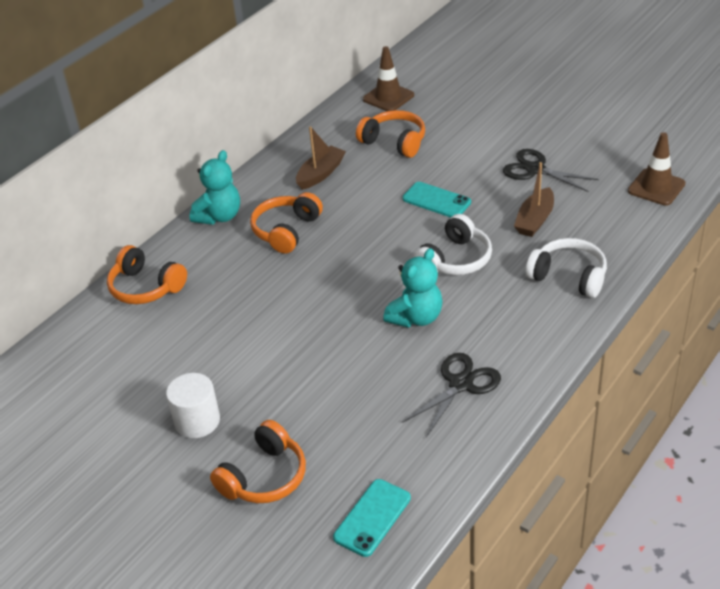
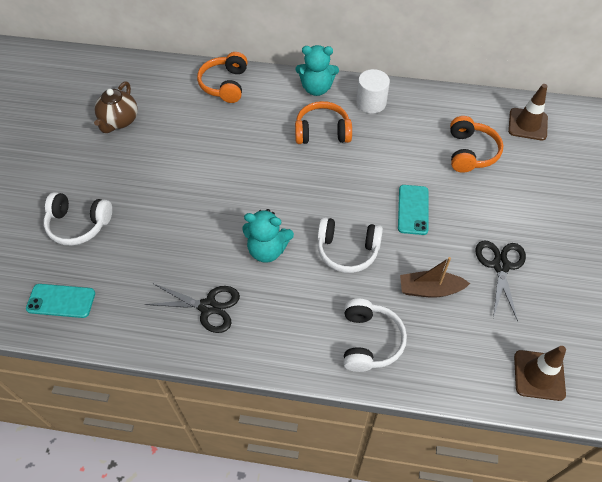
camera: 60 degrees right, 15 degrees up
white cylinder [166,373,220,438] -> white cylinder moved to [356,69,390,114]
orange headphones [210,420,306,503] -> white headphones [44,192,112,245]
brown boat [296,126,346,190] -> none
none -> brown teapot [94,81,138,133]

